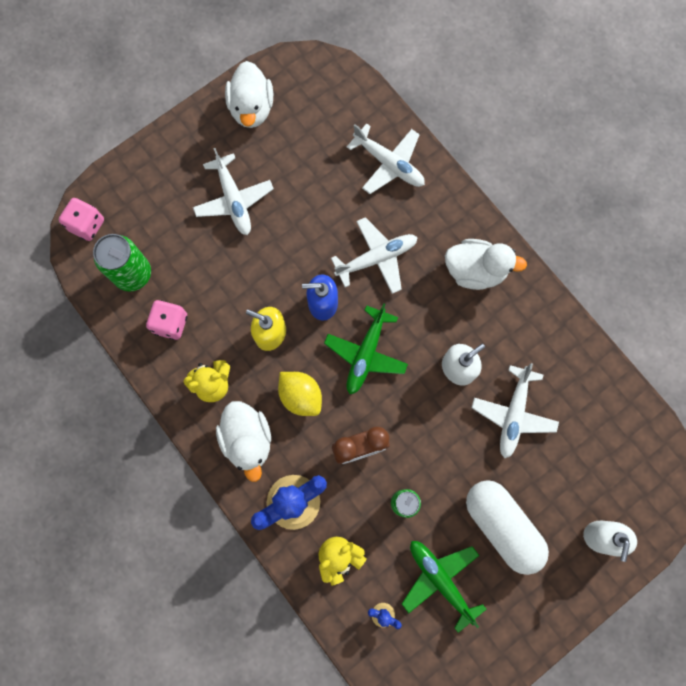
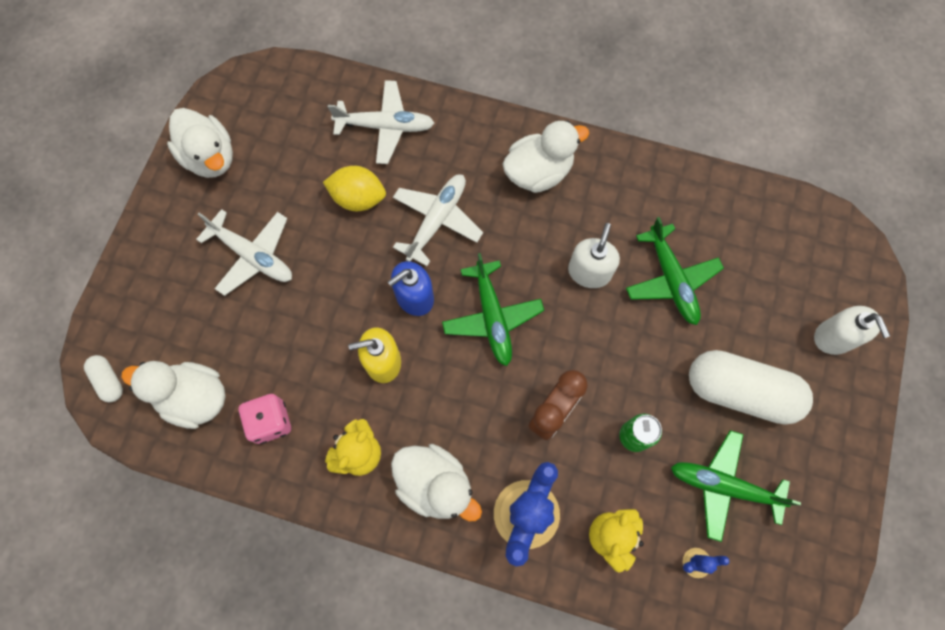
camera: 35 degrees left, 5 degrees down
pink dice [59,198,104,241] -> white capsule [84,355,123,403]
green can [93,234,151,291] -> white duck [121,361,226,429]
yellow lemon [278,372,322,416] -> yellow lemon moved to [323,166,386,211]
white plane [472,363,559,458] -> green plane [626,217,724,325]

